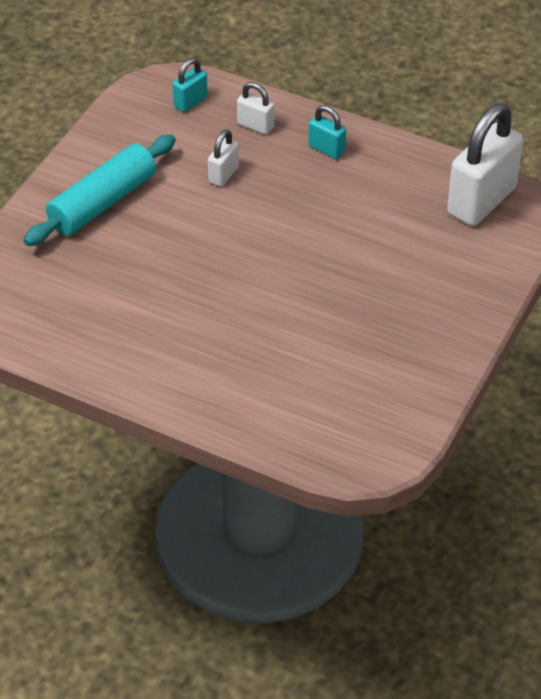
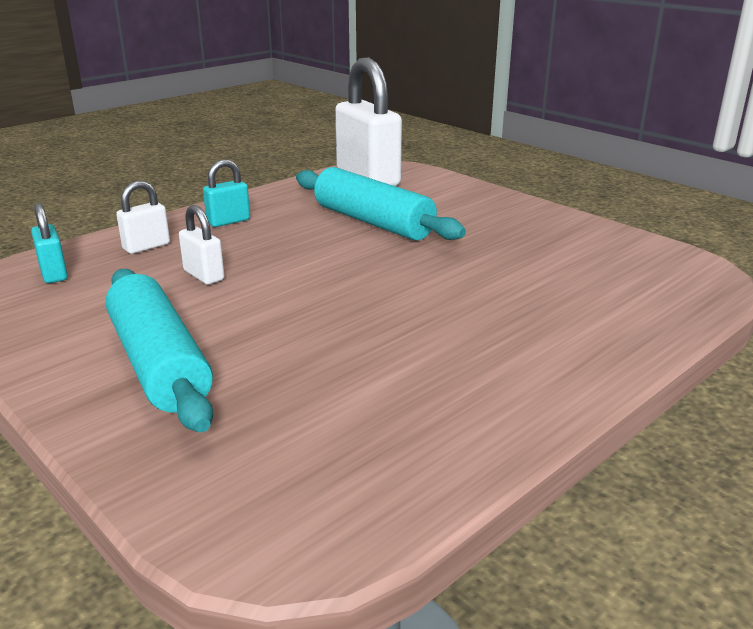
camera: 70 degrees left, 20 degrees down
none -> turquoise rolling pin [296,167,466,241]

